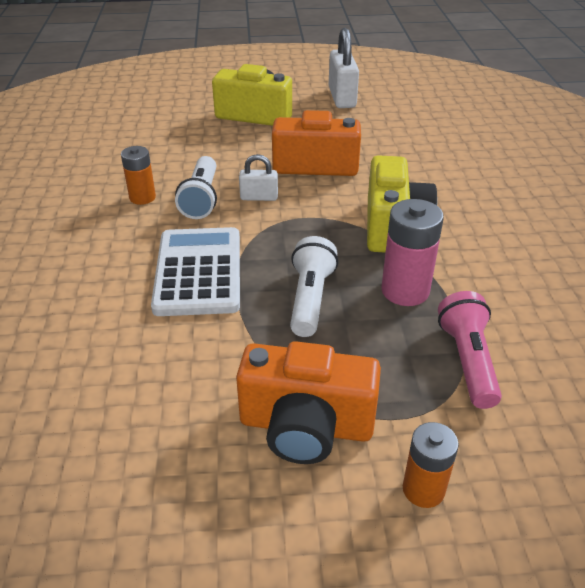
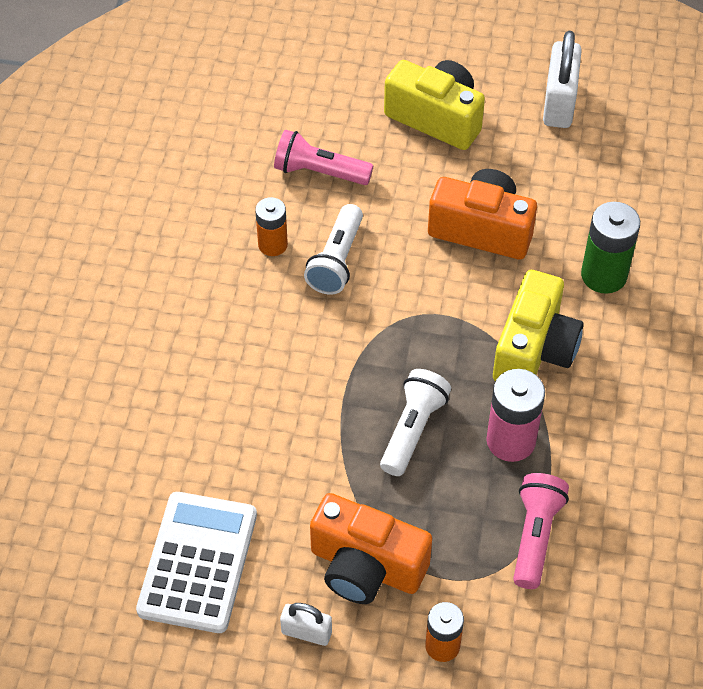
camera: 15 degrees right, 15 degrees up
white calculator [151,227,240,316] -> white calculator moved to [136,492,257,633]
white padlock [239,154,278,201] -> white padlock moved to [280,603,332,646]
none -> pink flashlight [274,130,373,185]
none -> green battery [581,202,640,294]

